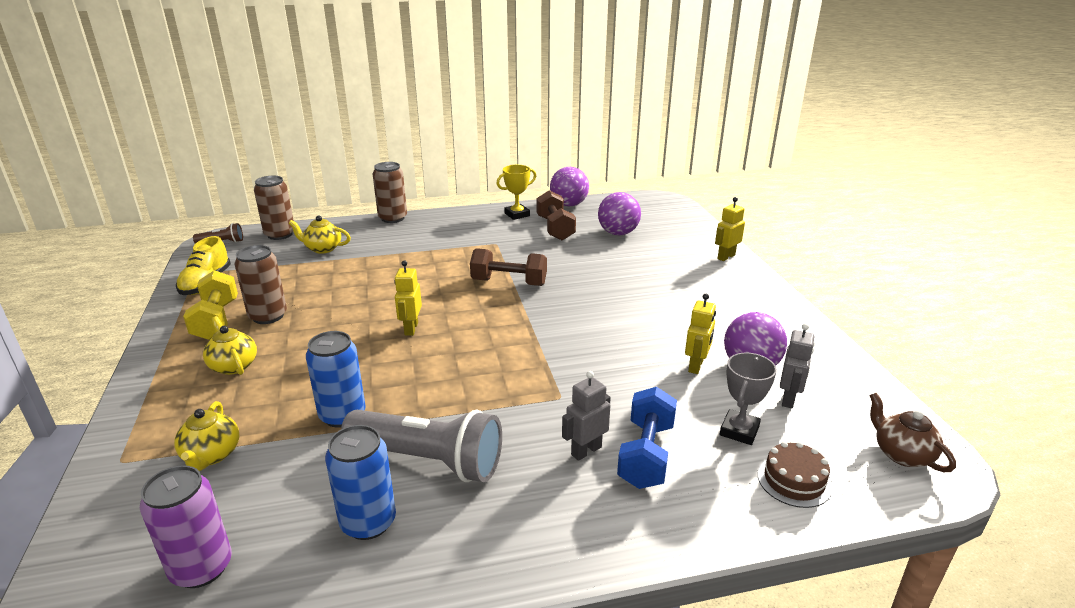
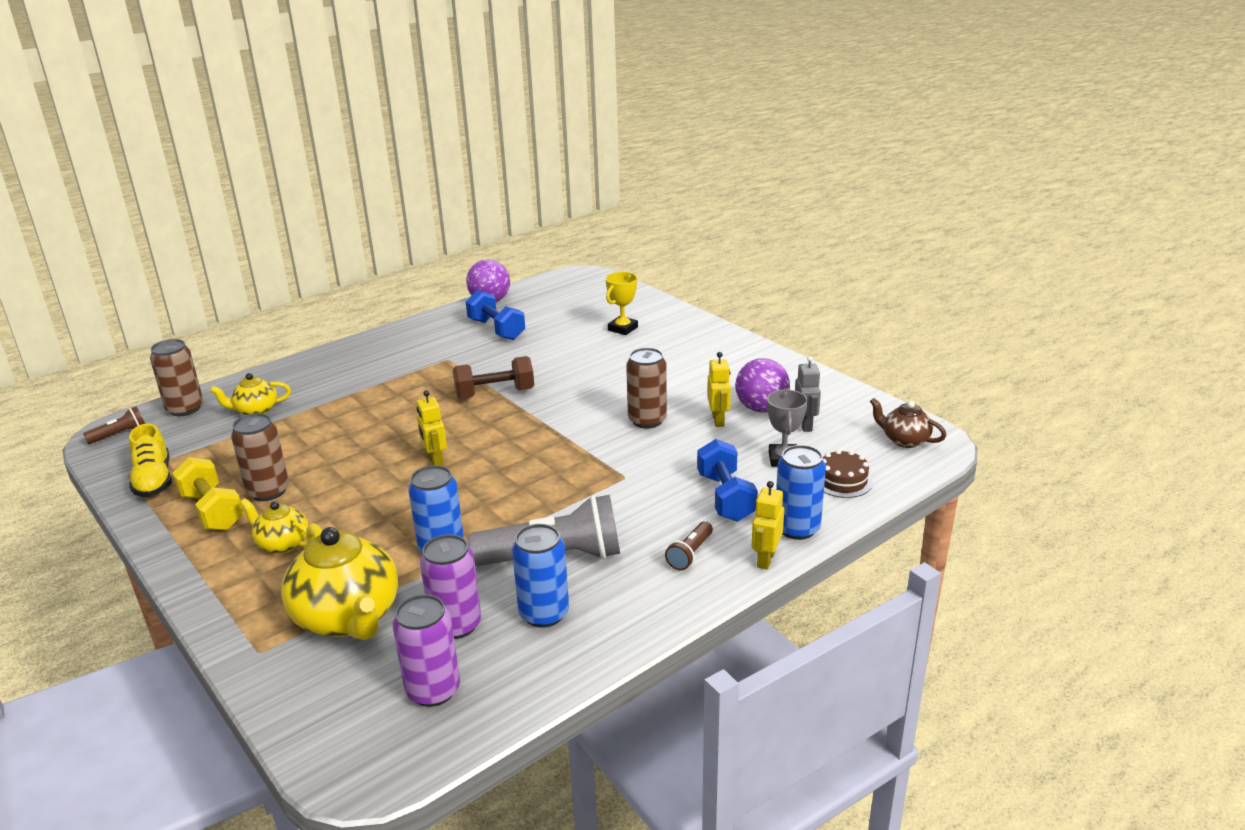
camera: 25 degrees left, 0 degrees up
yellow teapot [174,401,239,471] -> yellow teapot [281,523,398,640], size x1.89
brown can [373,162,407,223] -> brown can moved to [626,348,667,429]
yellow trophy [496,165,536,220] -> yellow trophy moved to [606,272,638,335]
brown dumbbell [537,190,576,241] -> blue dumbbell [466,290,525,340]
grey robot [562,371,611,461] -> none
purple ball [598,192,641,235] -> none
yellow robot [715,197,745,261] -> yellow robot moved to [752,481,784,569]
none -> purple can [420,534,481,639]
none -> brown flashlight [665,521,713,570]
none -> blue can [776,445,826,540]

